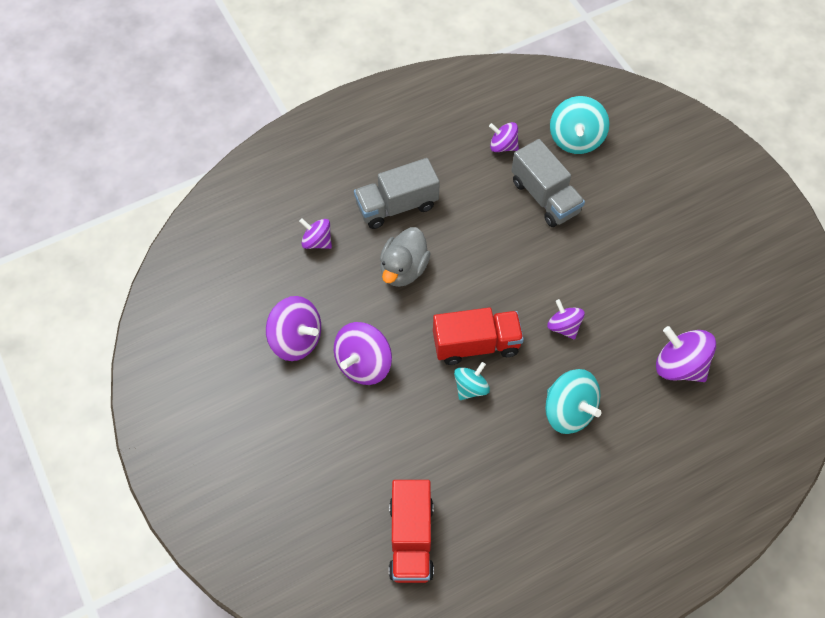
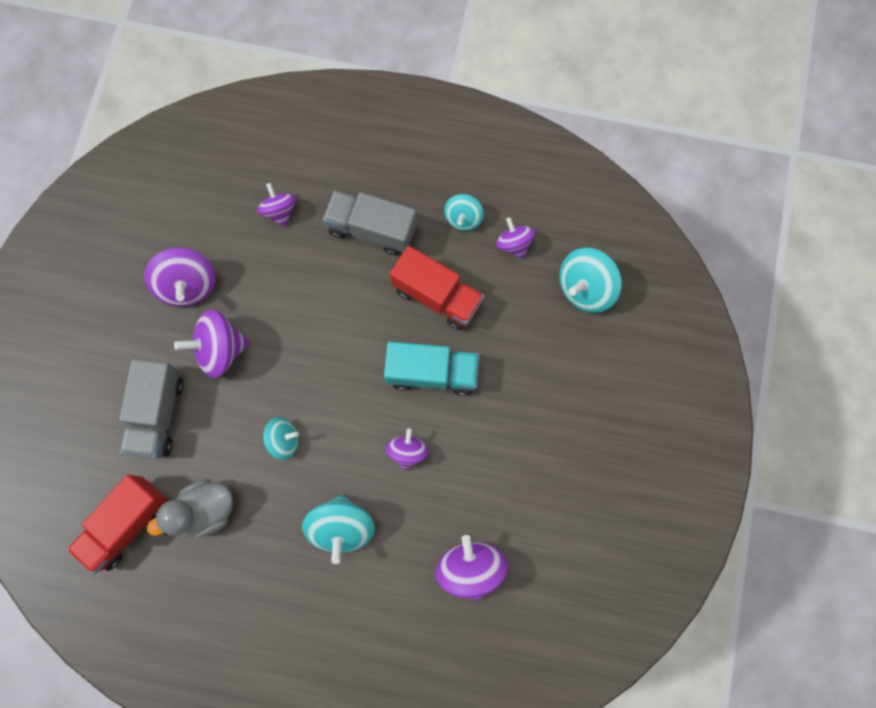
camera: 40 degrees right, 15 degrees up
grey duck [380,227,431,287] -> grey duck moved to [147,479,233,538]
red truck [433,308,524,365] -> red truck moved to [390,246,484,330]
grey truck [511,139,585,227] -> grey truck moved to [119,359,184,458]
none -> turquoise truck [384,342,479,396]
none -> turquoise spinning top [444,194,484,231]

